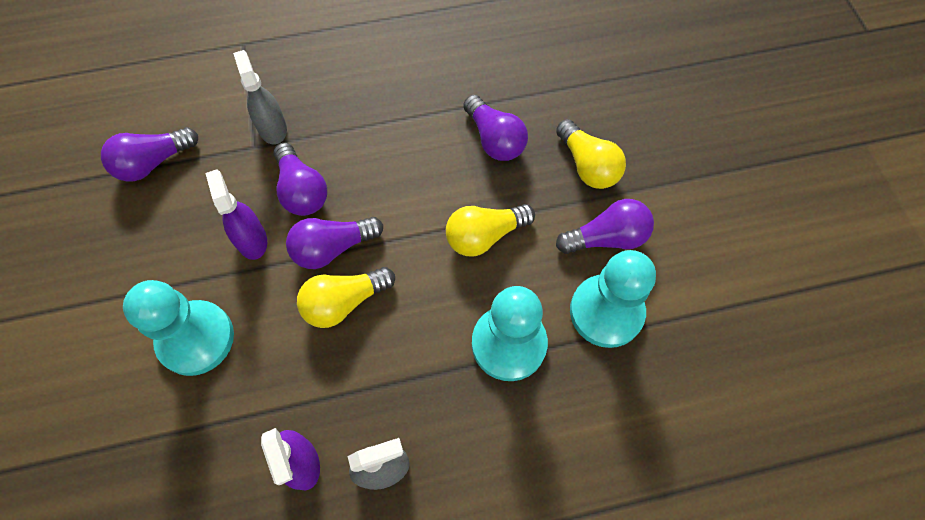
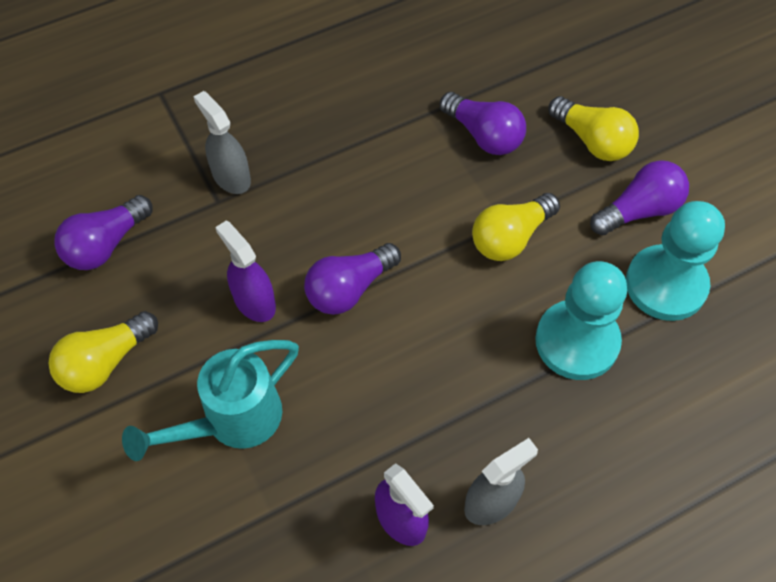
camera: 15 degrees left, 5 degrees down
turquoise pawn [123,280,234,376] -> turquoise watering can [122,340,299,461]
purple light bulb [273,143,327,216] -> none
yellow light bulb [297,267,395,328] -> yellow light bulb moved to [48,311,158,393]

